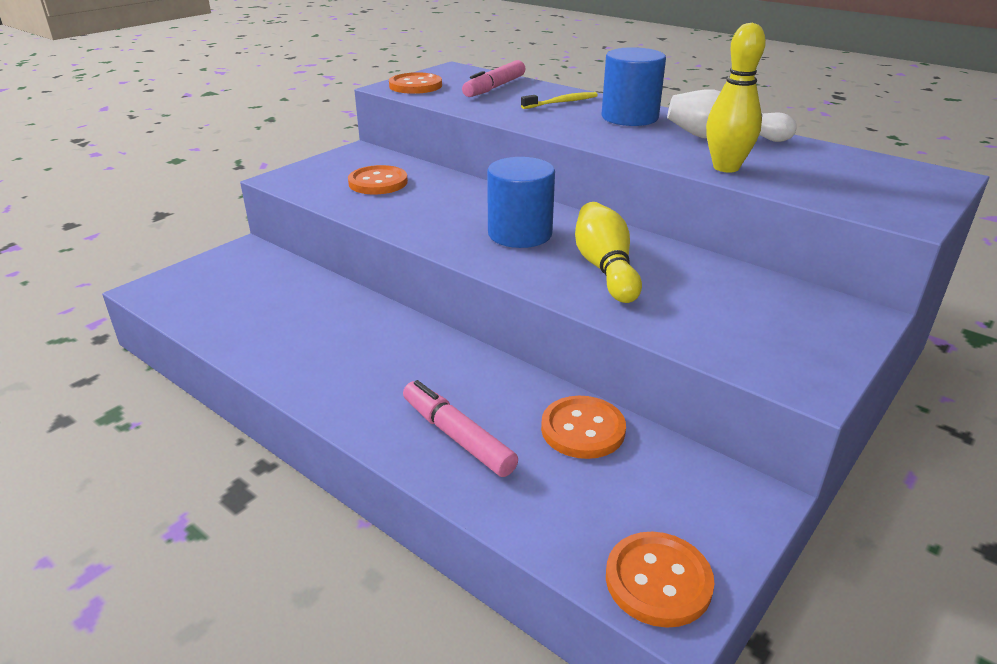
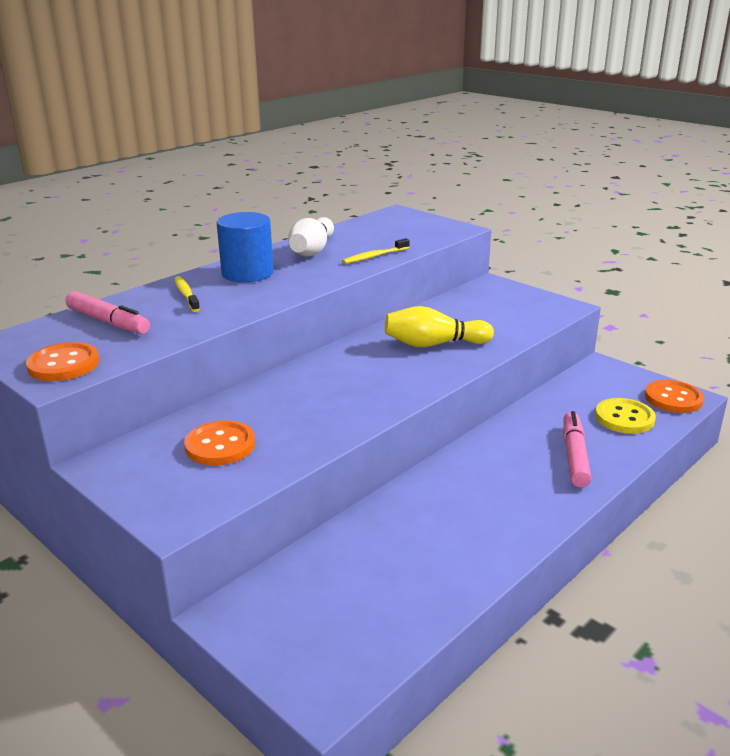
camera: 85 degrees left, 5 degrees down
pink marker [403,380,518,477] -> pink marker turned 135 degrees clockwise [563,411,591,487]
blue cylinder [487,157,555,248] -> none
orange button [541,396,626,459] -> none
yellow bowling pin [706,23,766,172] -> yellow toothbrush [342,238,410,264]
none -> yellow button [595,398,656,434]

